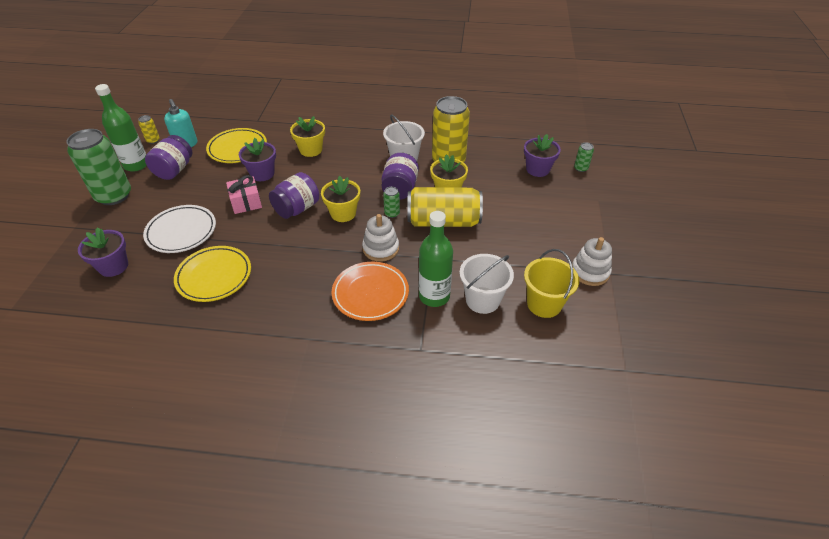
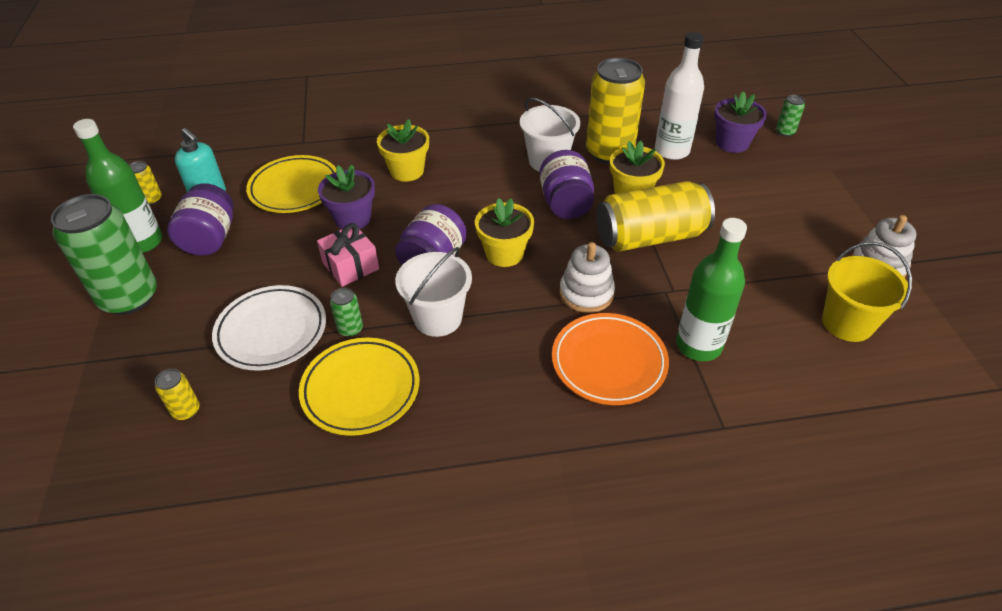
camera: 15 degrees left, 0 degrees up
purple flower pot [78,227,128,277] -> yellow can [155,369,200,420]
green can [383,187,400,218] -> green can moved to [330,288,363,337]
white bucket [460,254,514,314] -> white bucket moved to [395,247,472,337]
none -> white bottle [655,32,704,160]

